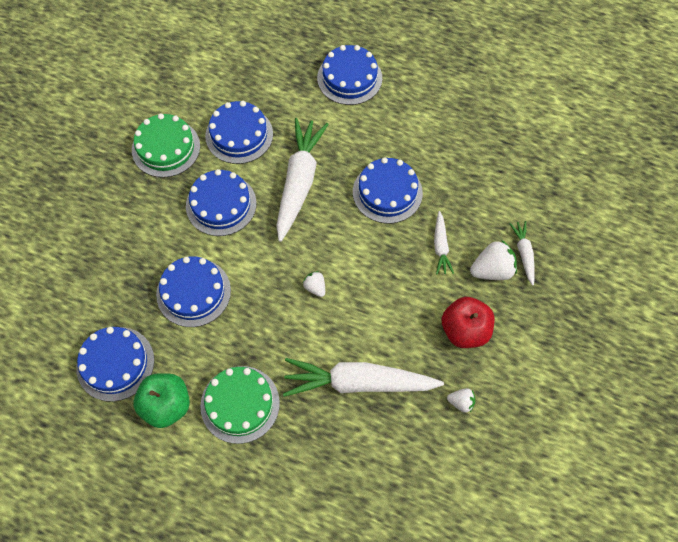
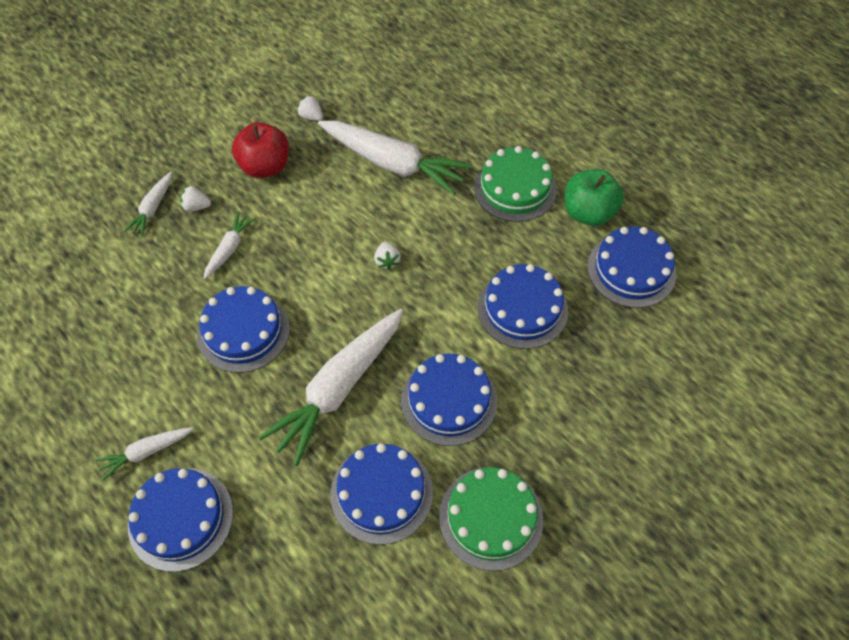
camera: 155 degrees left, 5 degrees down
white strawberry [470,240,517,280] -> white strawberry [180,186,211,211], size x0.56
none -> white carrot [96,427,193,480]

